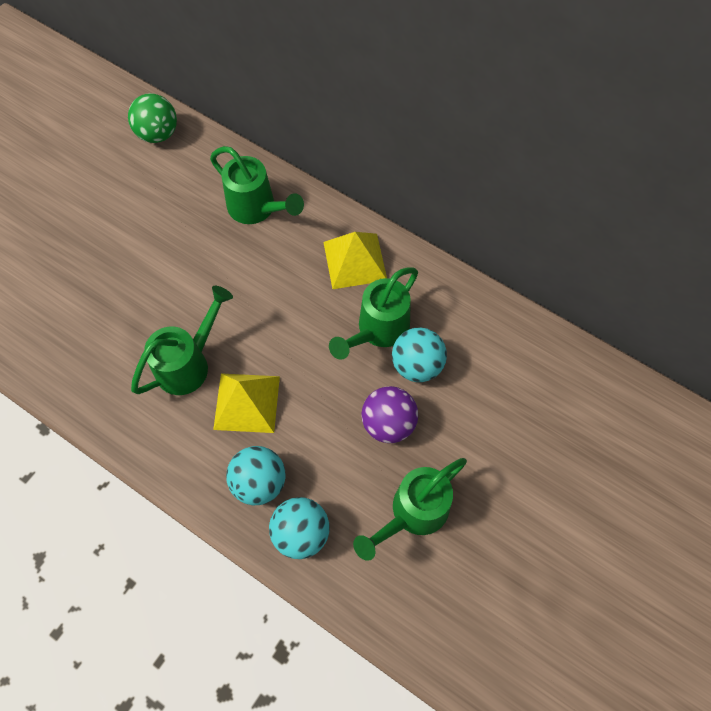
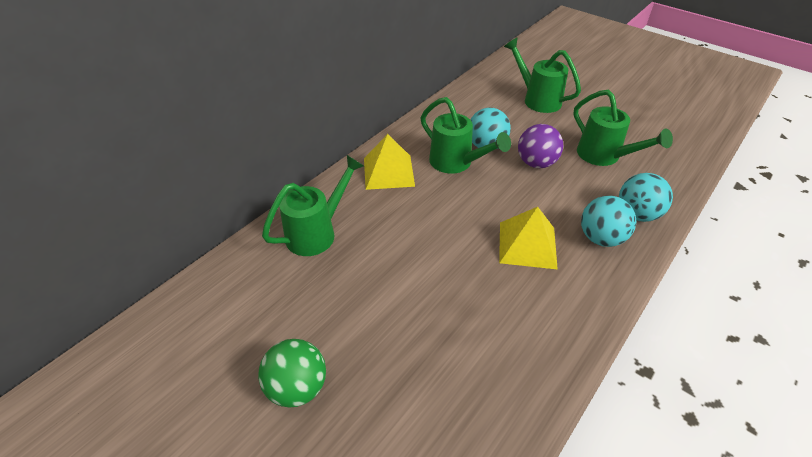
camera: 85 degrees left, 20 degrees down
green ball [128,93,177,143] -> green ball moved to [258,339,326,408]
green watering can [131,286,233,395] -> green watering can moved to [504,38,581,113]

